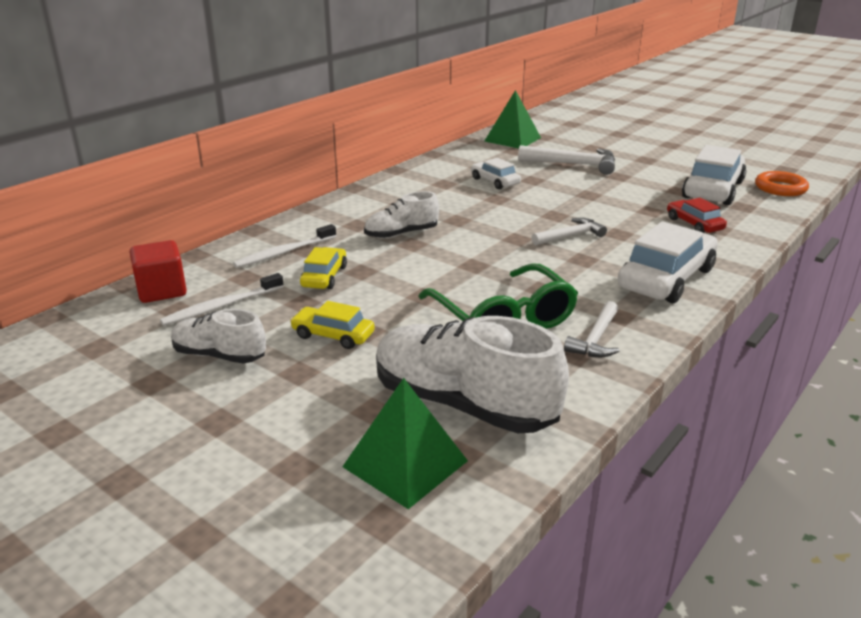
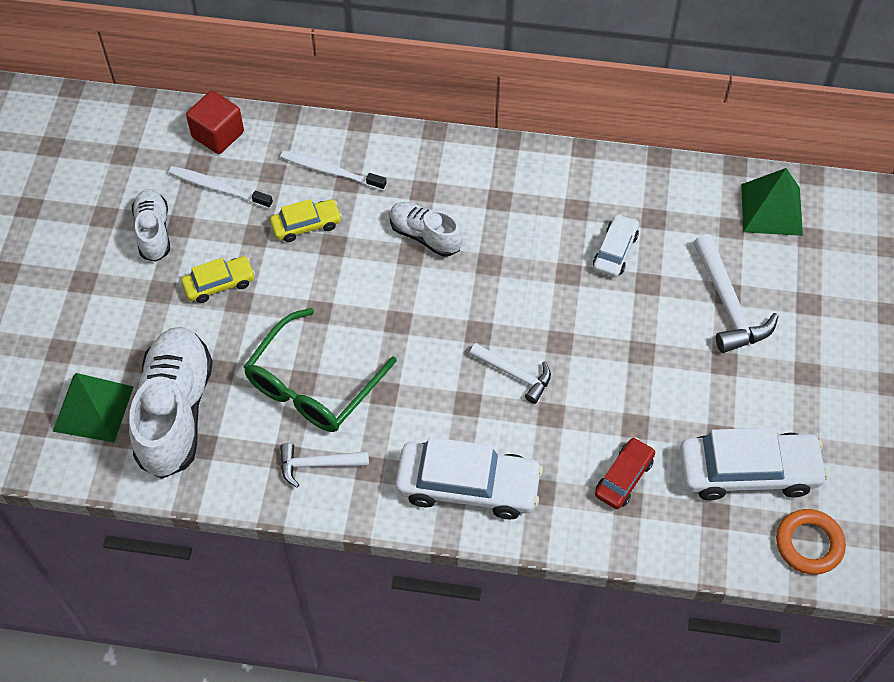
camera: 60 degrees right, 30 degrees up
yellow car [290,301,375,349] -> yellow car turned 75 degrees clockwise [181,256,255,303]

